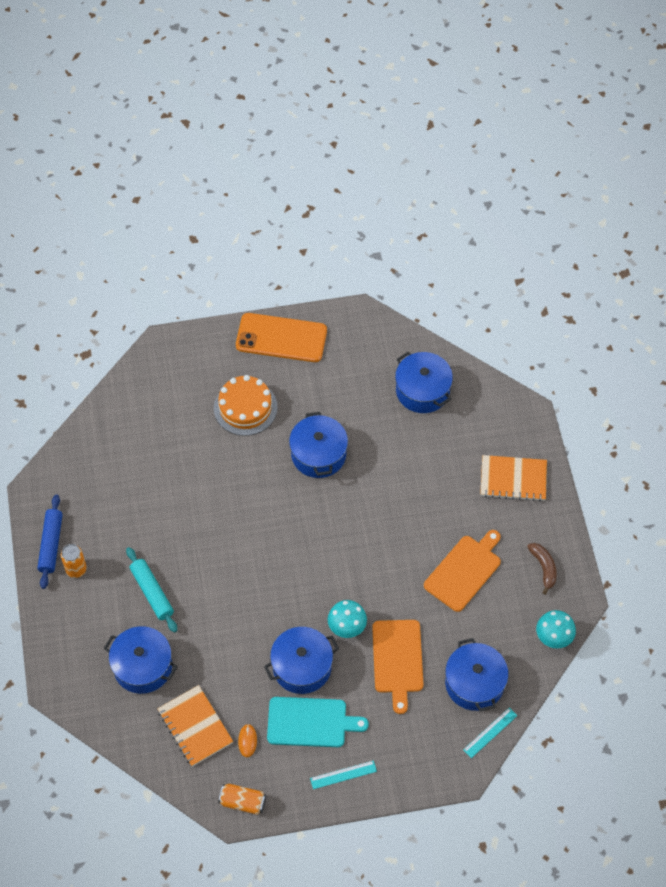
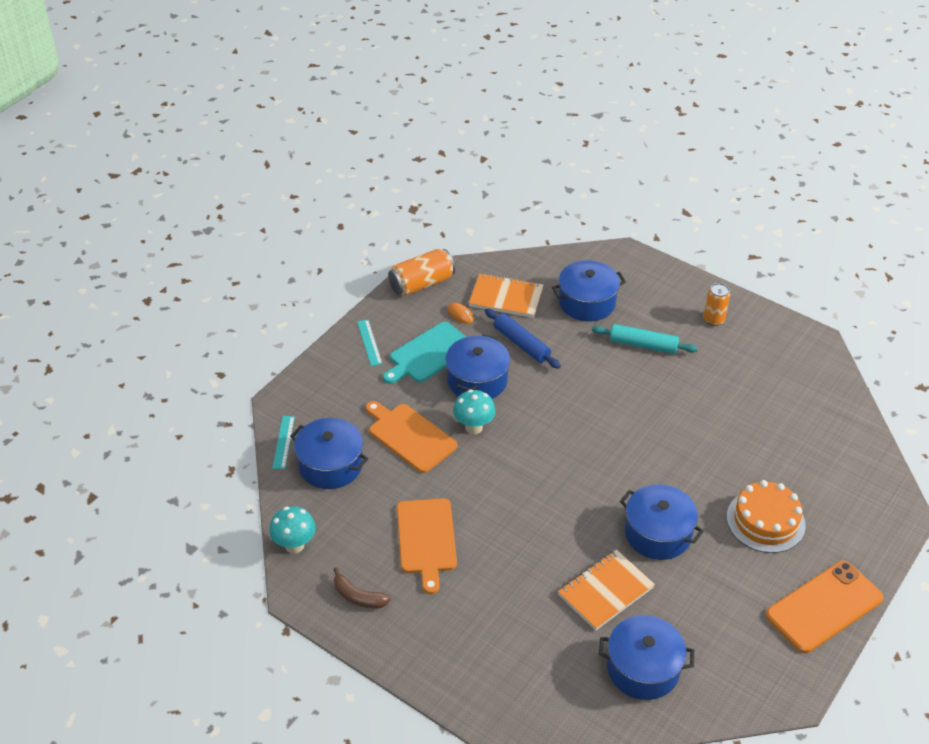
camera: 135 degrees right, 15 degrees down
blue rolling pin [37,494,63,589] -> blue rolling pin moved to [485,308,561,369]
orange can [218,784,266,815] -> orange can [388,249,455,296], size x1.51
turquoise ruler [310,761,377,789] -> turquoise ruler turned 45 degrees counterclockwise [357,320,382,366]
orange notebook [480,455,547,501] -> orange notebook moved to [558,549,655,631]

